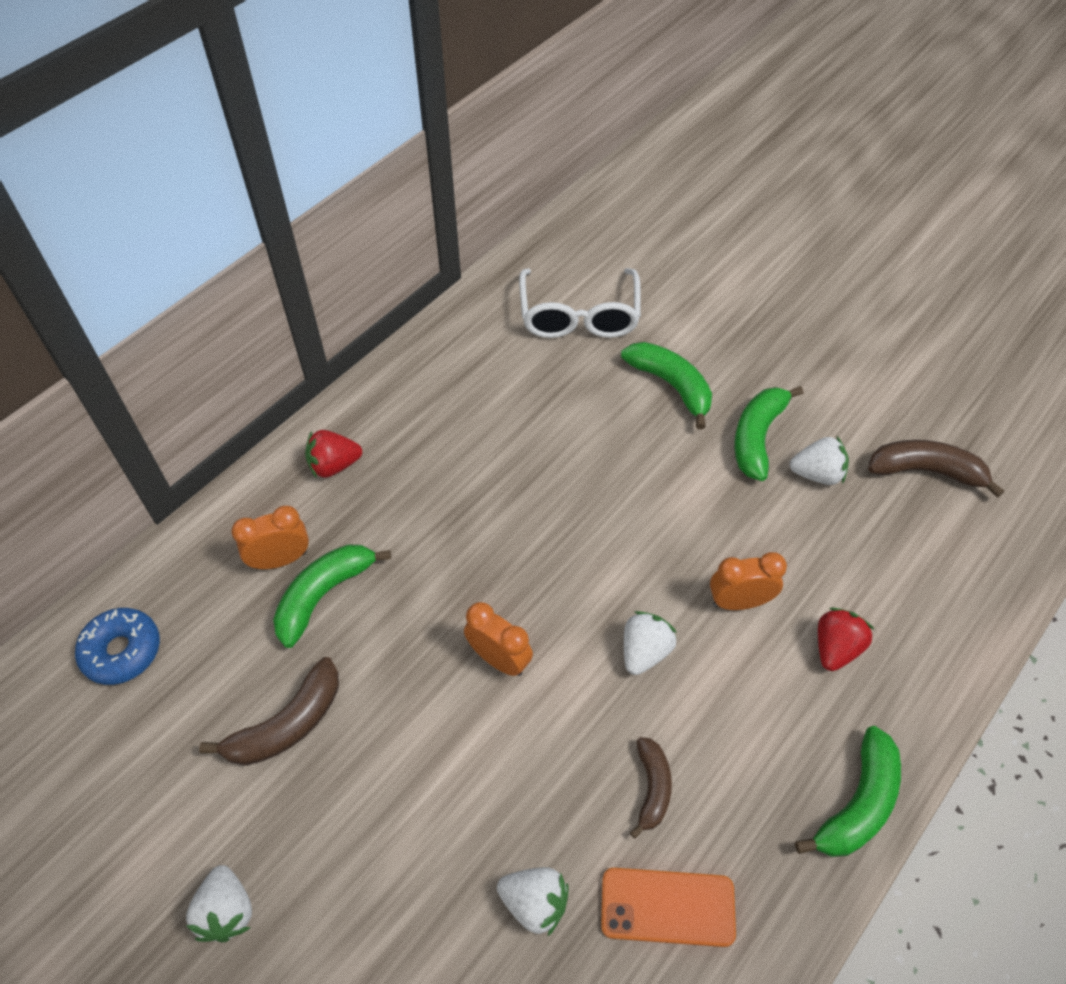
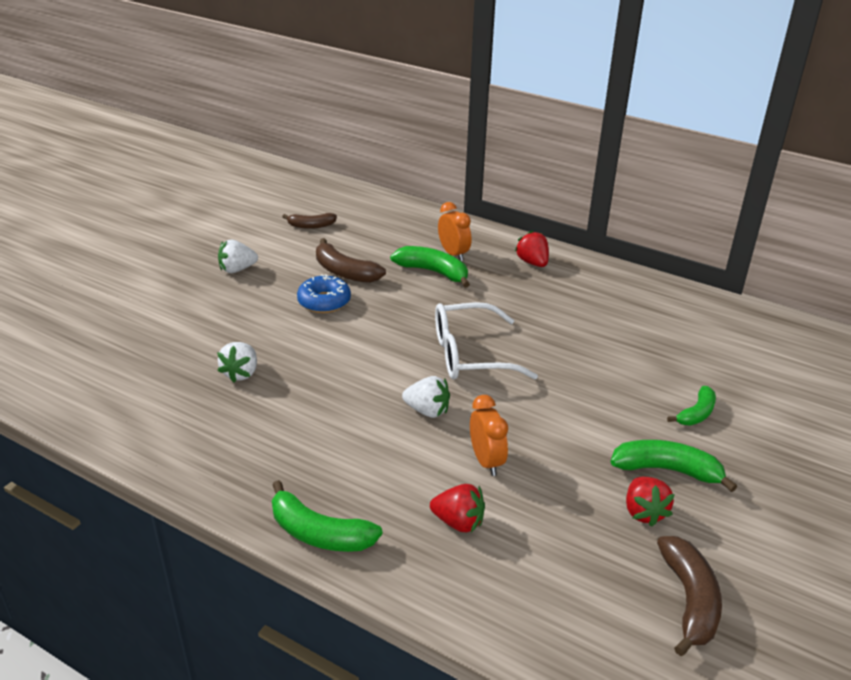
camera: 80 degrees right, 20 degrees down
blue donut [75,608,160,685] -> blue donut moved to [297,274,351,313]
orange clock [464,602,533,676] -> none
white glasses [519,268,641,338] -> white glasses moved to [435,302,538,380]
orange phone [601,868,736,947] -> none
green banana [621,342,712,429] -> green banana [667,386,716,426], size x0.64
brown banana [630,737,672,839] -> brown banana moved to [282,213,337,229]
white strawberry [790,437,849,485] -> red strawberry [626,477,675,527]

